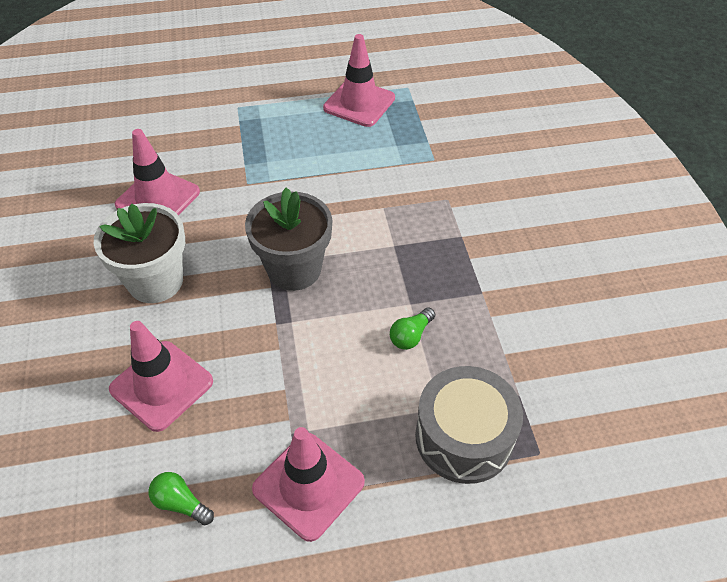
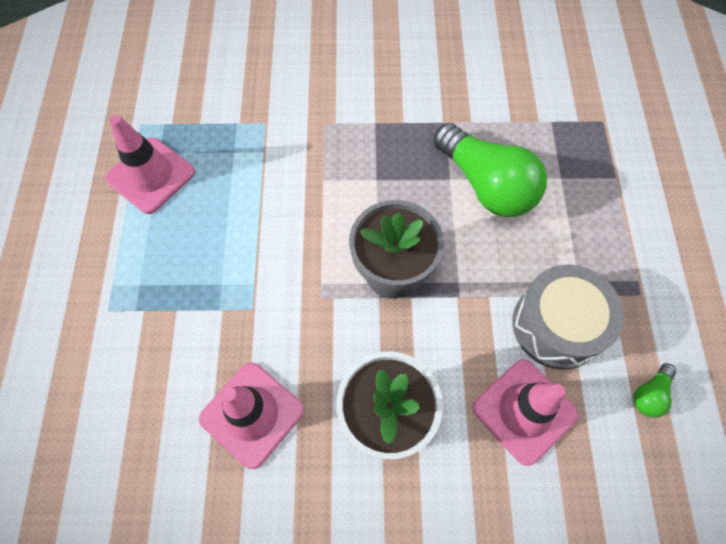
camera: 80 degrees left, 15 degrees up
pink traffic cone [252,427,365,542] -> none
green light bulb [390,308,435,350] -> green light bulb [434,123,547,217], size x2.34
grey drum [415,366,523,484] -> grey drum moved to [512,264,624,370]

